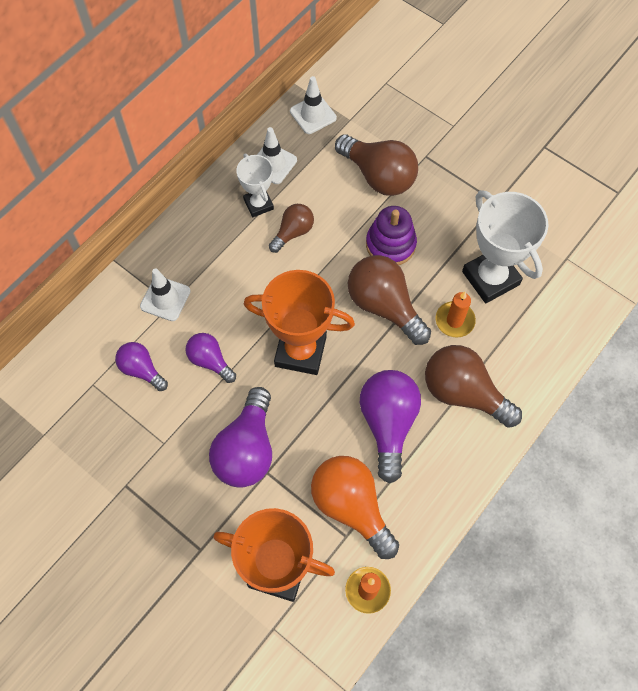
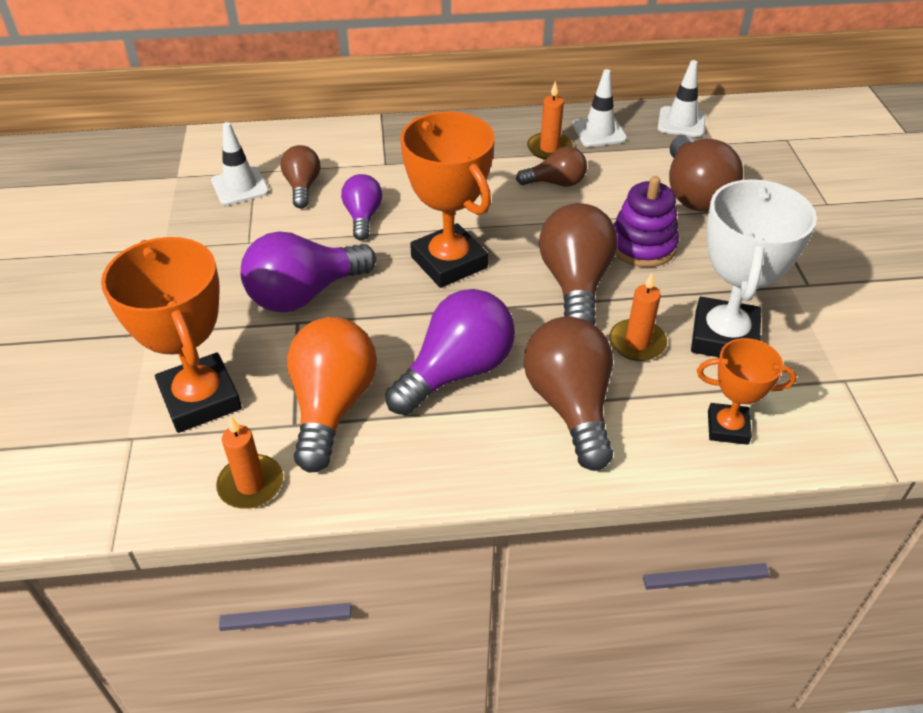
camera: 45 degrees right, 20 degrees down
purple light bulb [115,342,168,391] -> brown light bulb [281,145,320,209]
white traffic cone [140,268,191,321] -> white traffic cone moved to [211,122,269,205]
white trophy [236,154,274,217] -> orange candle [527,81,573,160]
none -> orange trophy [697,338,797,445]

